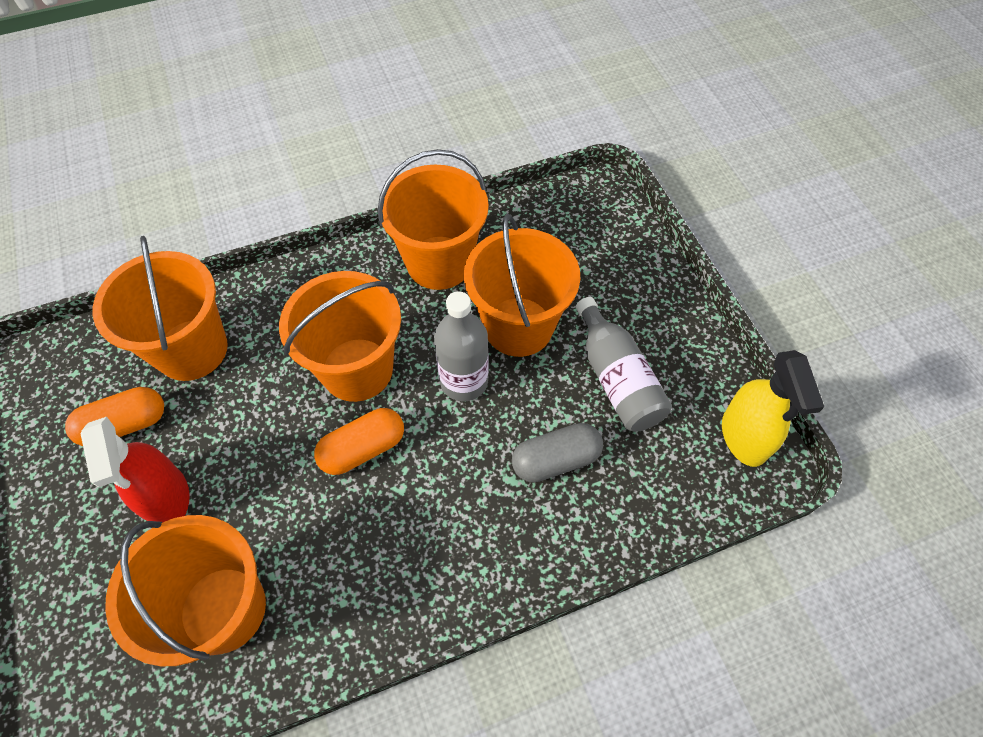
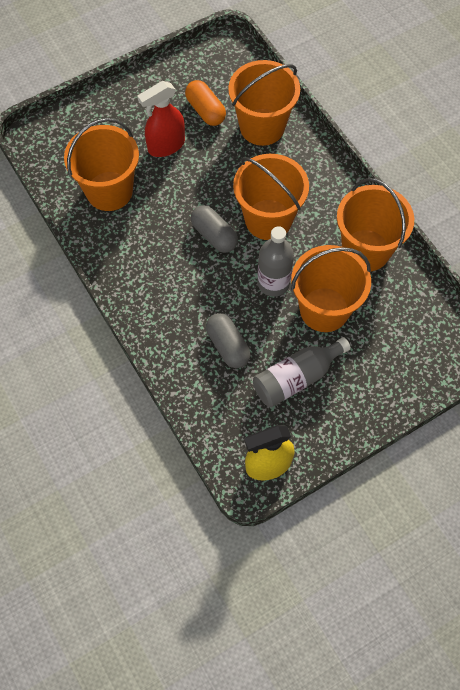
camera: 80 degrees right, 5 degrees up
orange capsule [314,408,404,475] -> grey capsule [191,205,238,253]

